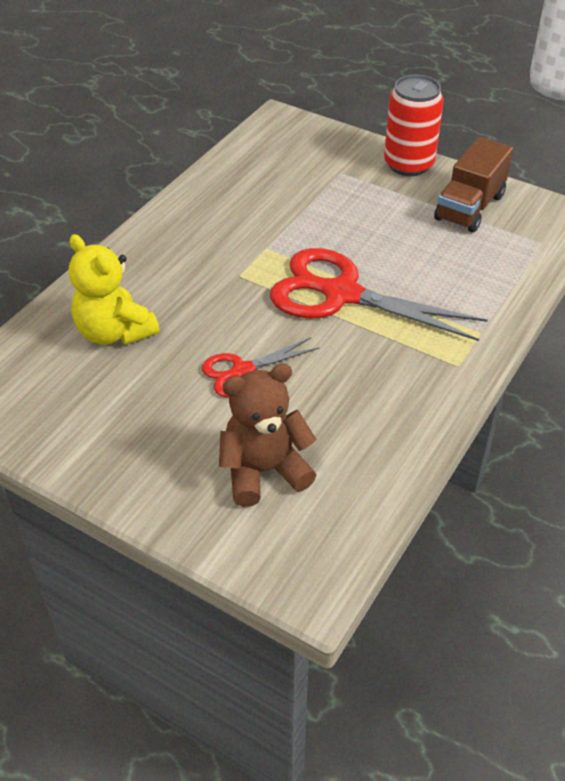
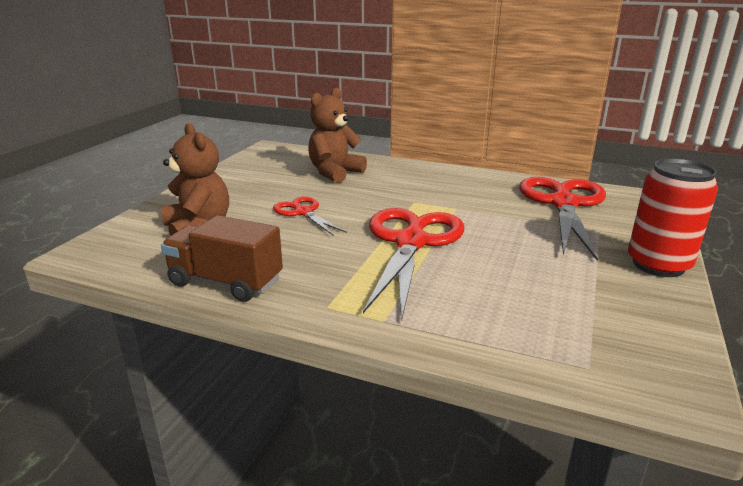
camera: 80 degrees right, 20 degrees down
yellow teddy bear [69,234,160,345] -> brown teddy bear [308,88,367,183]
brown truck [434,137,513,232] -> brown truck moved to [161,215,283,302]
none -> red scissors [519,177,606,261]

